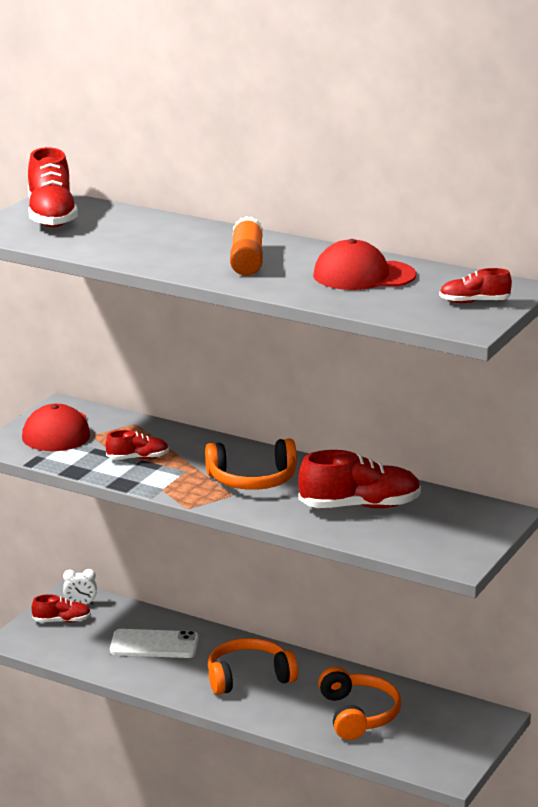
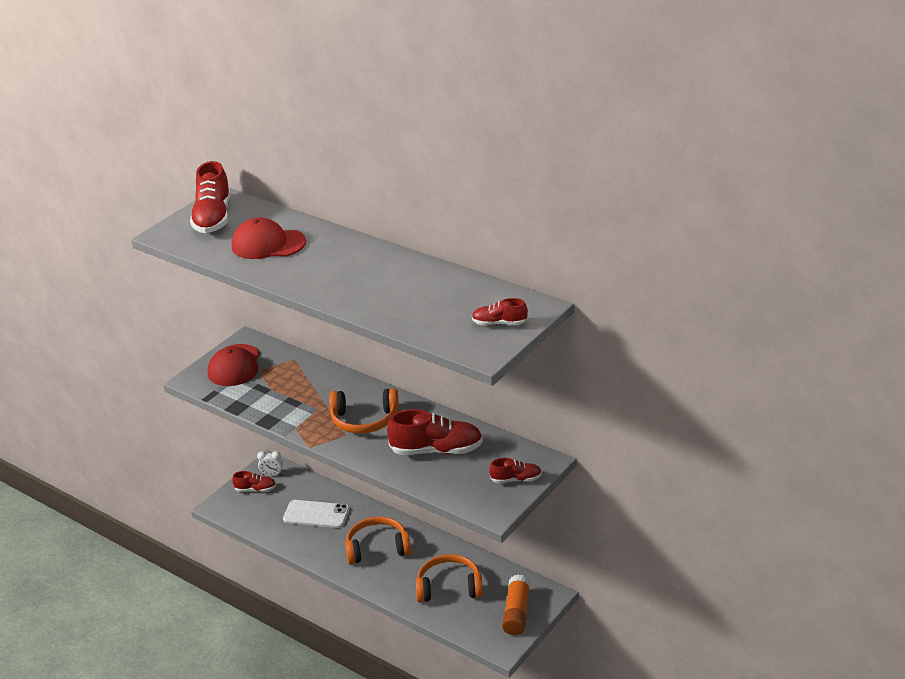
camera: 10 degrees right, 10 degrees up
red shoe [106,430,169,460] -> red shoe moved to [489,458,542,483]
orange glue stick [230,216,263,276] -> orange glue stick moved to [502,574,530,635]
red cap [313,239,416,290] -> red cap moved to [232,217,306,259]
orange headphones [318,667,401,740] -> orange headphones turned 90 degrees counterclockwise [416,554,483,602]

